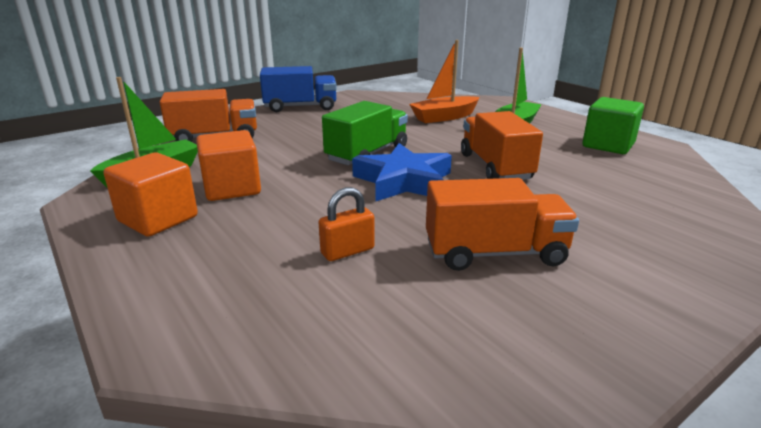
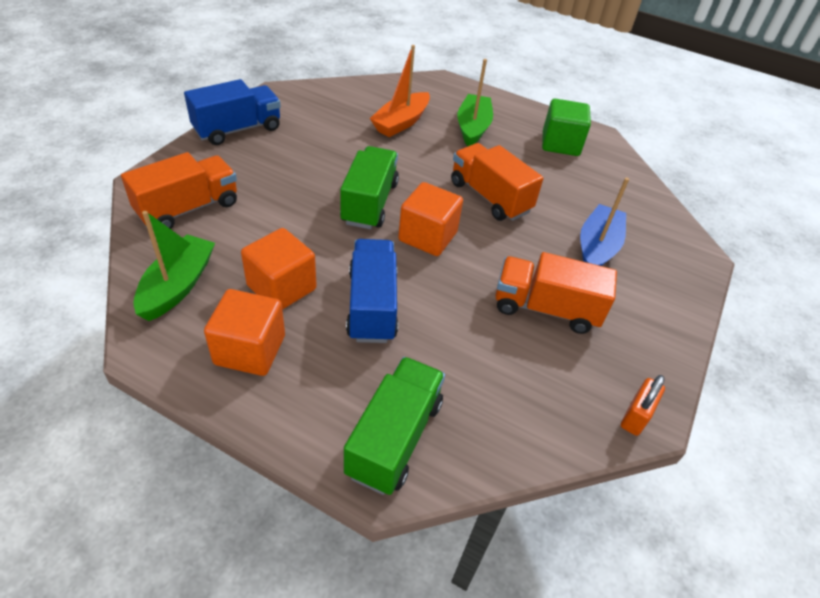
camera: 30 degrees left, 20 degrees up
orange padlock [318,187,375,261] -> orange padlock moved to [621,375,665,436]
blue star [352,143,452,201] -> orange cube [398,182,463,256]
orange truck [426,178,579,271] -> orange truck turned 135 degrees counterclockwise [495,252,617,334]
none -> green truck [344,357,445,495]
none -> blue truck [346,239,398,343]
none -> blue boat [580,177,629,266]

